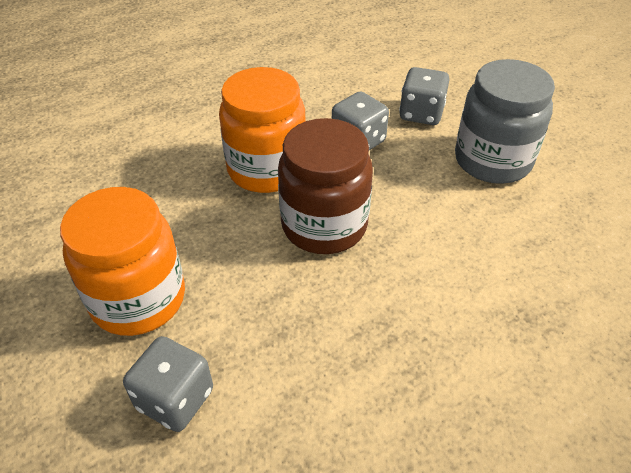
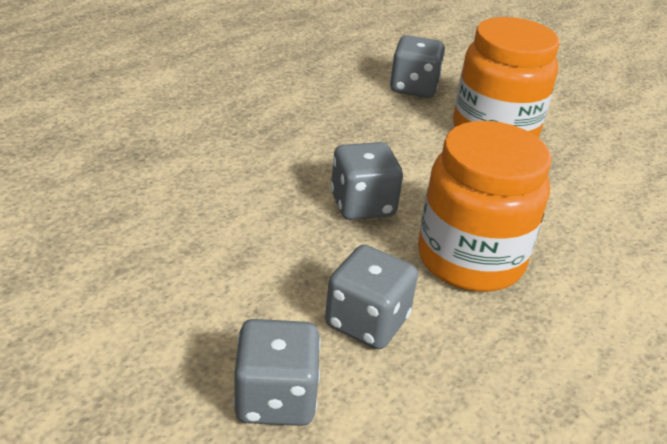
camera: 160 degrees right, 10 degrees down
brown jar [278,118,373,254] -> grey dice [331,142,403,220]
grey jar [455,59,555,184] -> none

